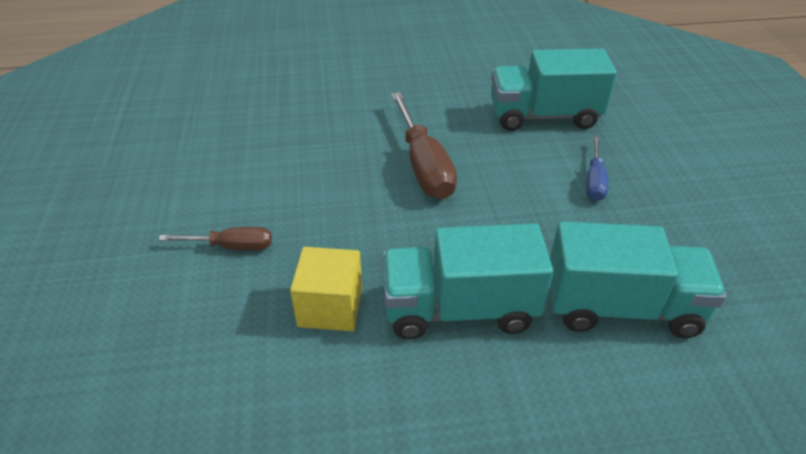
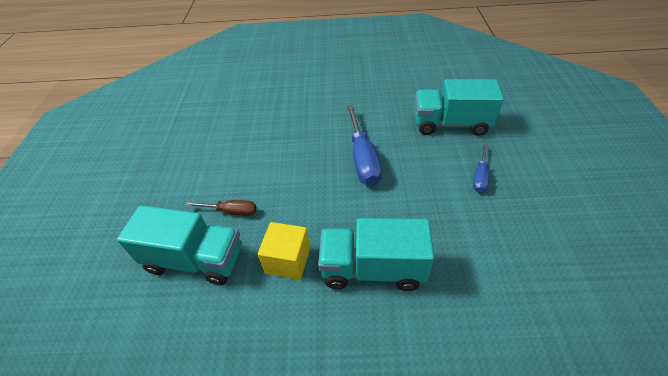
camera: 10 degrees right, 5 degrees up
brown screwdriver [391,92,457,199] -> blue screwdriver [347,105,382,186]
turquoise truck [550,221,727,338] -> turquoise truck moved to [117,205,242,285]

